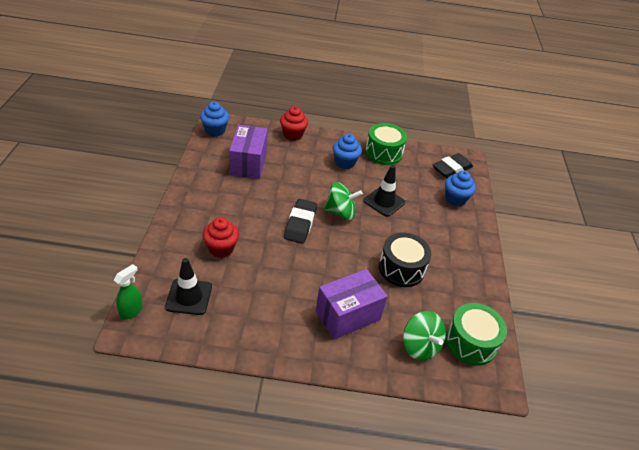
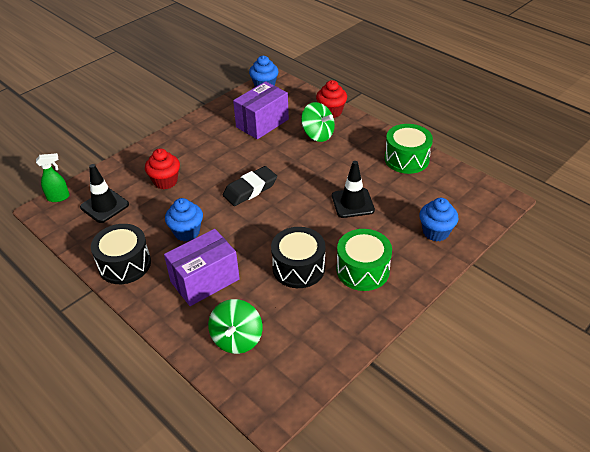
camera: 45 degrees right, 0 degrees up
purple box [316,269,388,340] -> purple box turned 45 degrees counterclockwise [164,229,240,306]
green spinning top [324,182,363,220] -> green spinning top moved to [301,102,335,142]
blue cupcake [333,134,362,169] -> blue cupcake moved to [165,198,203,241]
black eraser [432,153,473,178] -> none
green drum [445,303,507,366] -> green drum moved to [336,229,392,291]
none -> black drum [91,224,151,284]

